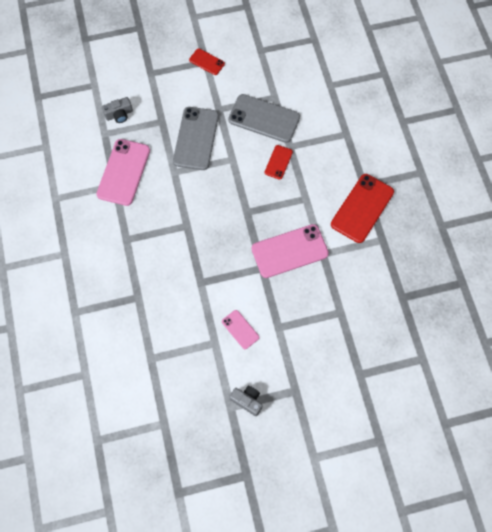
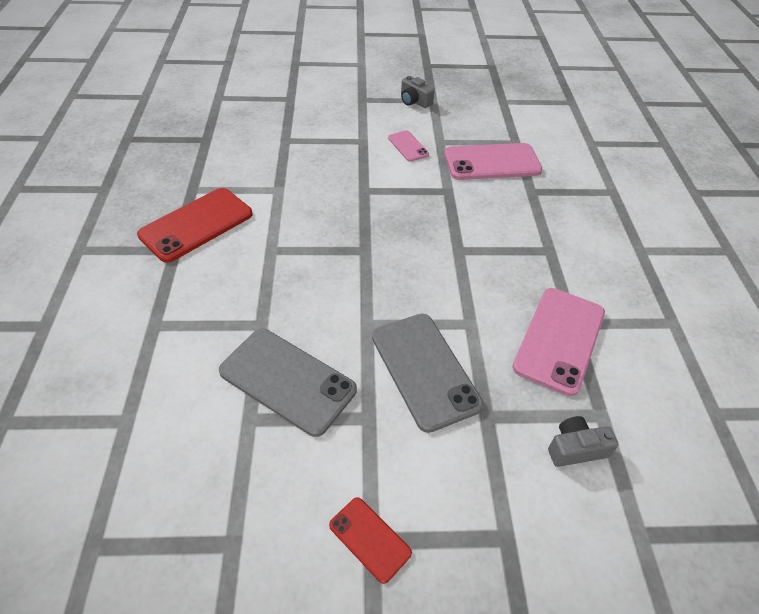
camera: 170 degrees left, 20 degrees down
grey phone [173,107,219,170] -> grey phone turned 45 degrees counterclockwise [372,314,483,433]
pink phone [251,224,329,278] -> pink phone moved to [444,143,542,180]
red phone [265,145,293,180] -> none

